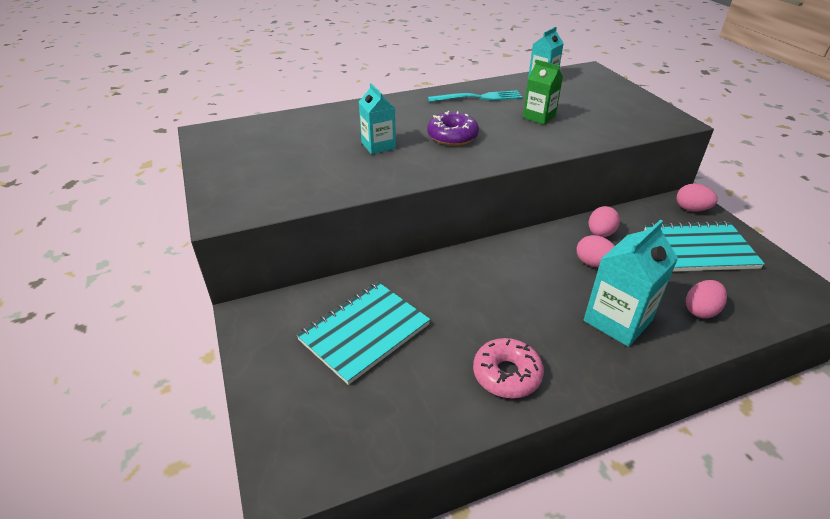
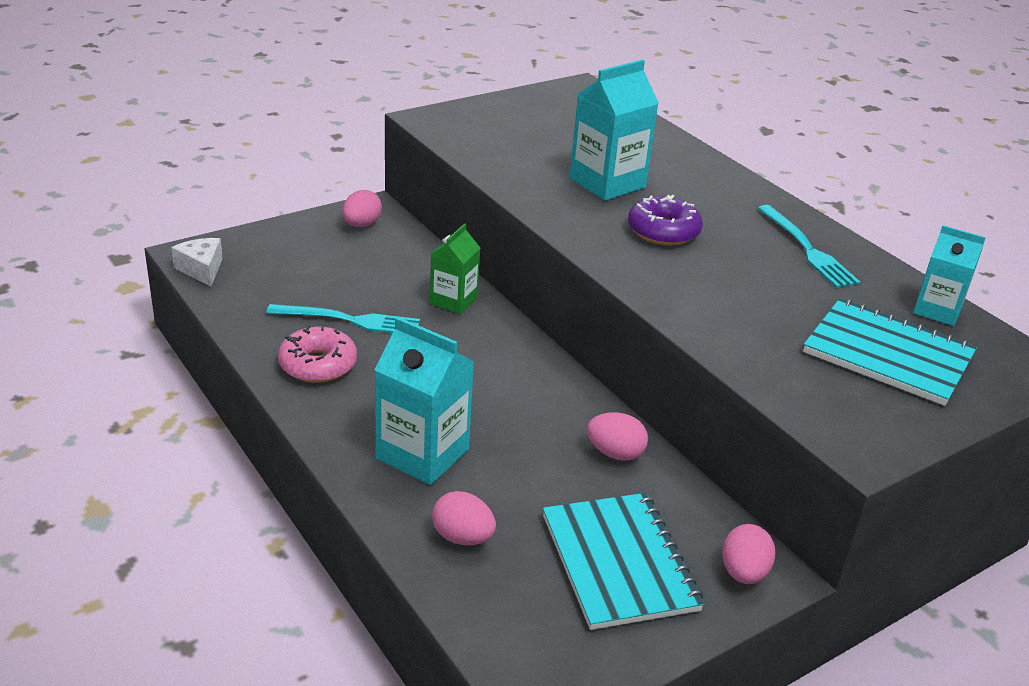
camera: 75 degrees right, 5 degrees down
turquoise notebook [296,282,430,385] -> turquoise notebook moved to [803,298,977,406]
turquoise carton [359,83,396,154] -> turquoise carton [569,60,659,201], size x1.58
green carton [523,60,563,125] -> green carton moved to [430,223,480,314]
pink egg [577,235,615,267] -> pink egg moved to [342,190,382,227]
none -> white cheese [171,238,223,287]
none -> turquoise fork [266,304,420,333]

